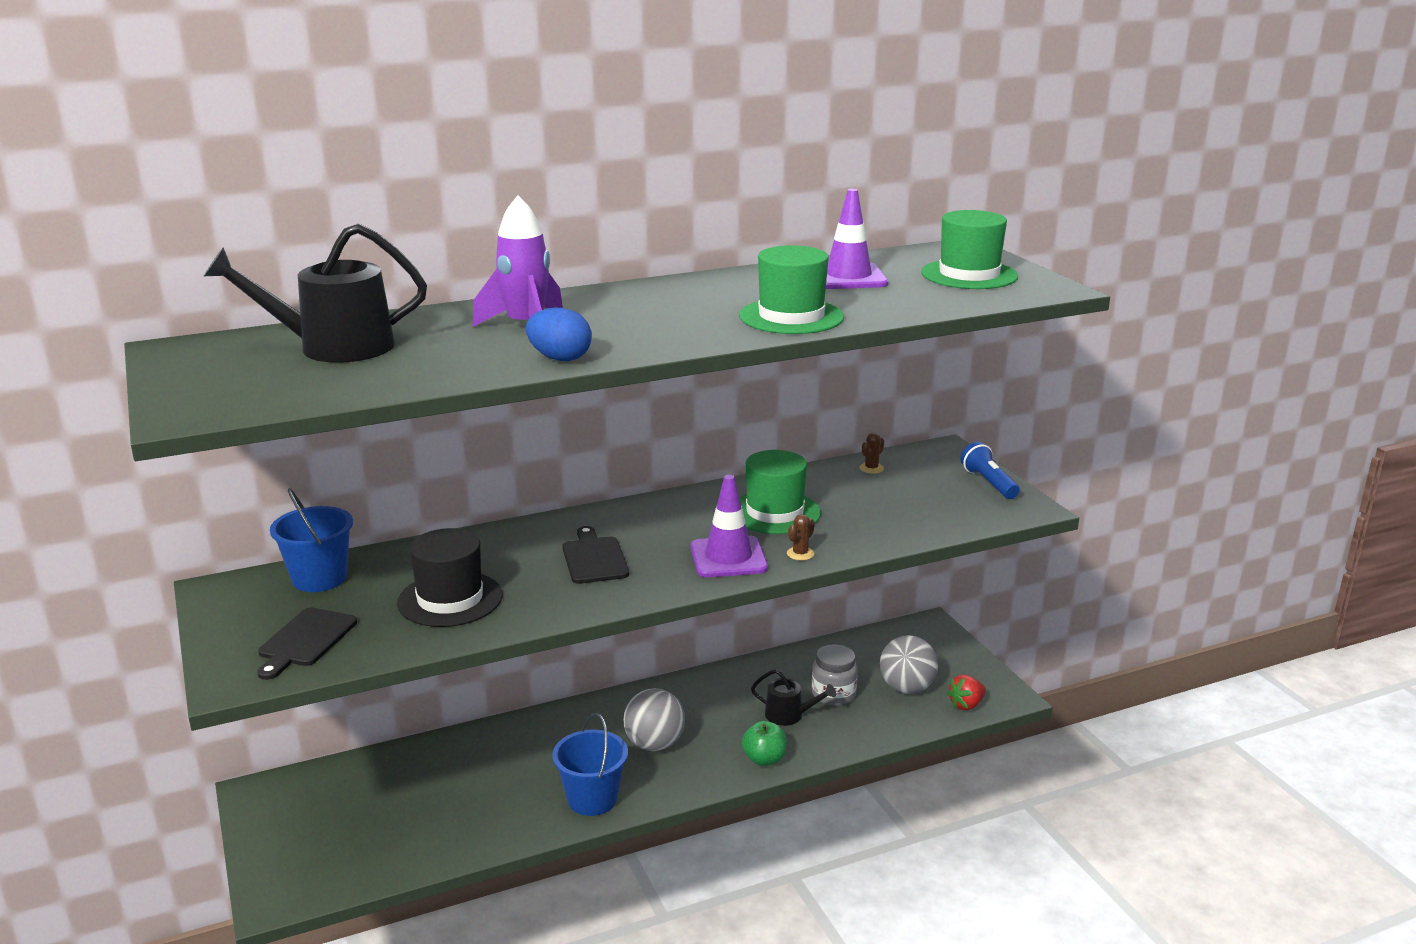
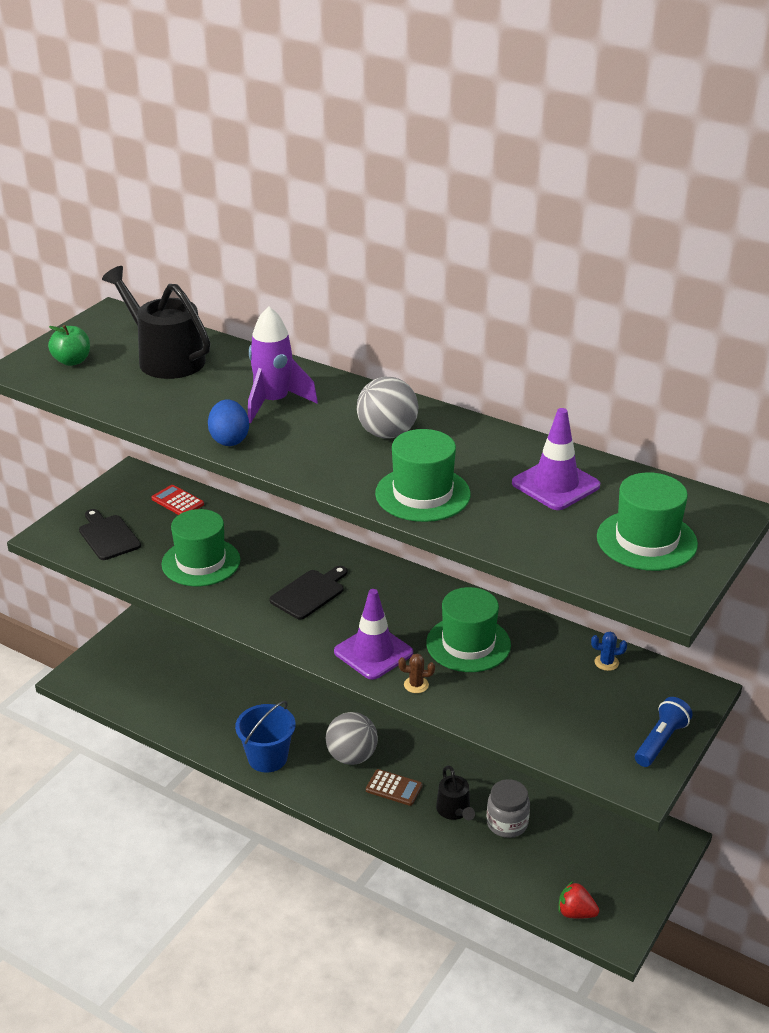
camera: 55 degrees right, 10 degrees up
black cutting board [257,607,357,680] -> black cutting board turned 75 degrees clockwise [79,509,141,560]
blue bucket [270,488,353,592] -> red calculator [152,485,204,515]
black hat [397,528,503,627] -> green hat [162,509,240,586]
green apple [742,721,787,766] -> green apple moved to [48,325,90,366]
brown cactus [860,433,884,474] -> blue cactus [591,632,627,671]
grey ball [880,635,938,694] -> grey ball moved to [357,377,418,439]
none -> brown calculator [366,769,422,806]

